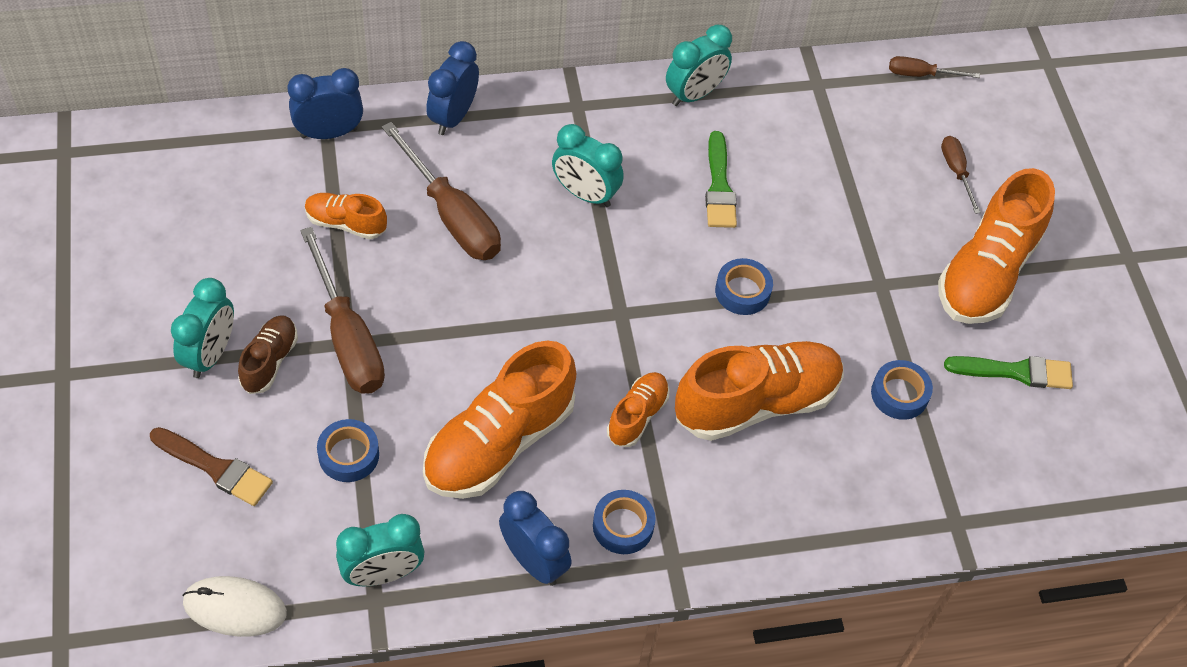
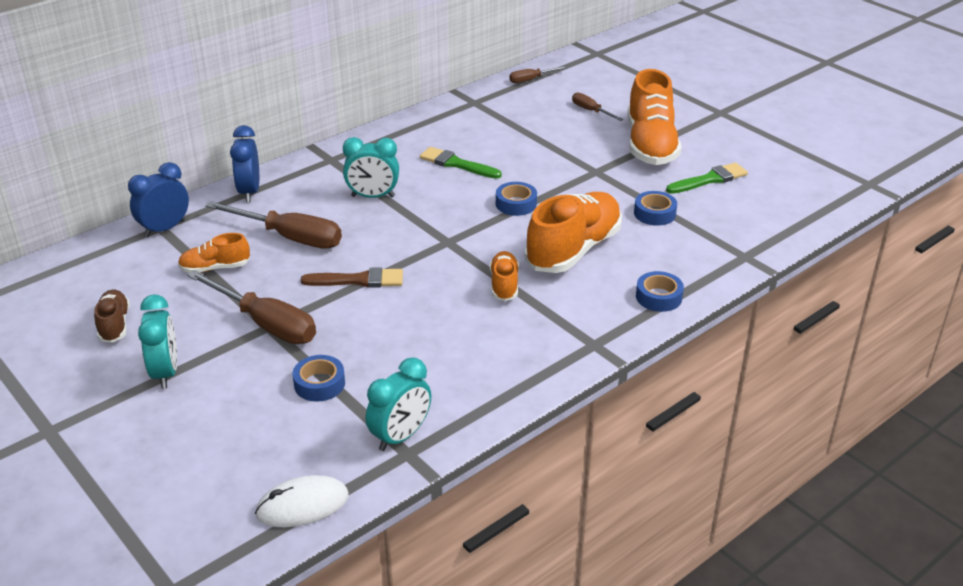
camera: 25 degrees left, 20 degrees down
brown brush [150,427,273,506] -> brown brush moved to [301,267,403,288]
brown shoe [238,315,298,394] -> brown shoe moved to [94,290,130,343]
orange shoe [423,341,576,499] -> none
blue clock [499,491,571,586] -> none
blue tape [593,490,656,554] -> blue tape moved to [636,271,684,312]
turquoise clock [666,25,732,106] -> none
green brush [705,131,737,228] -> green brush turned 150 degrees clockwise [420,147,502,179]

